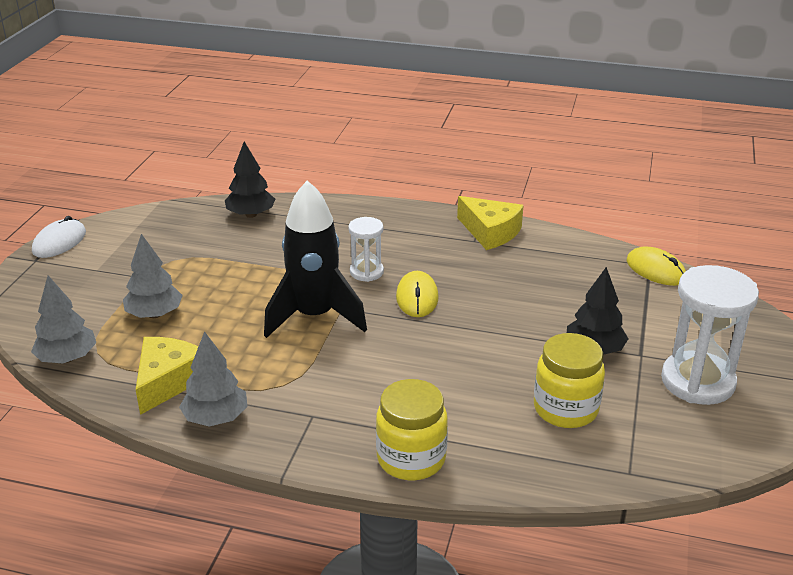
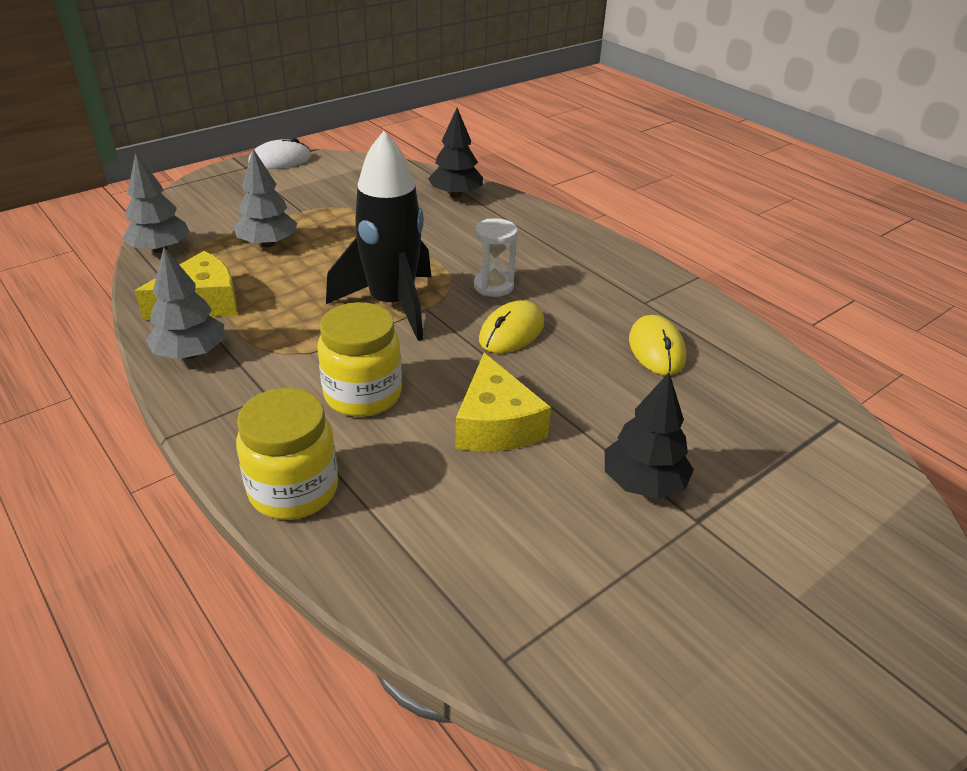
camera: 35 degrees right, 5 degrees up
yellow cheese [457,196,524,250] -> yellow cheese moved to [455,353,551,451]
yellow jar [534,333,605,428] -> yellow jar moved to [317,302,402,417]
yellow mouse [626,246,686,286] -> yellow mouse moved to [629,315,686,375]
white hourglass [661,265,759,405] -> none

